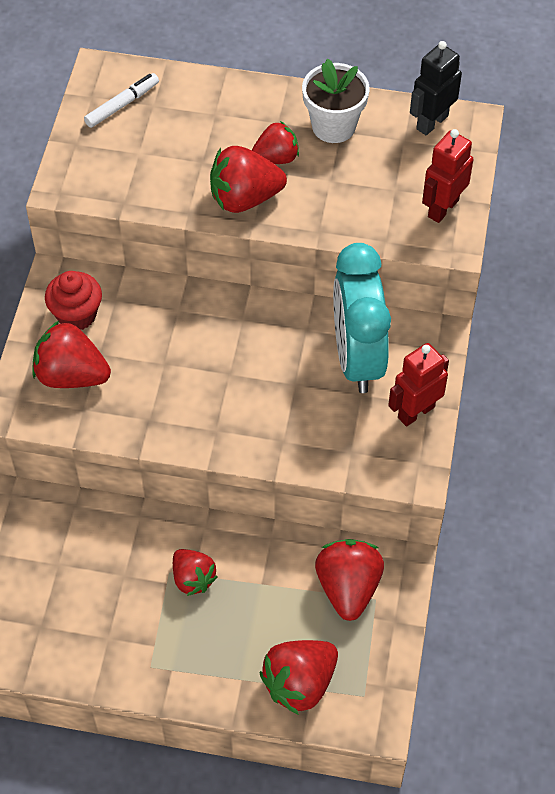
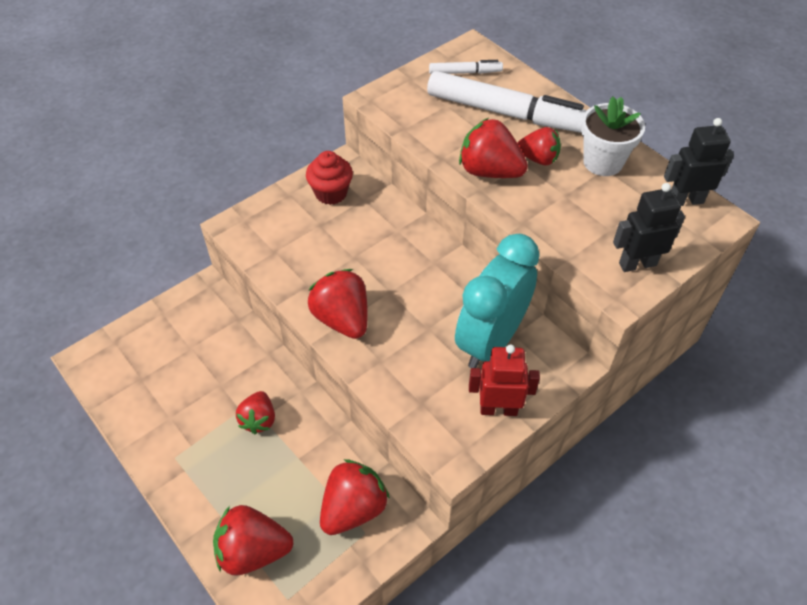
camera: 40 degrees right, 5 degrees down
red strawberry [32,321,111,388] -> red strawberry moved to [308,269,368,339]
red robot [422,129,474,223] -> black robot [613,183,685,272]
none -> white marker [427,71,587,133]

